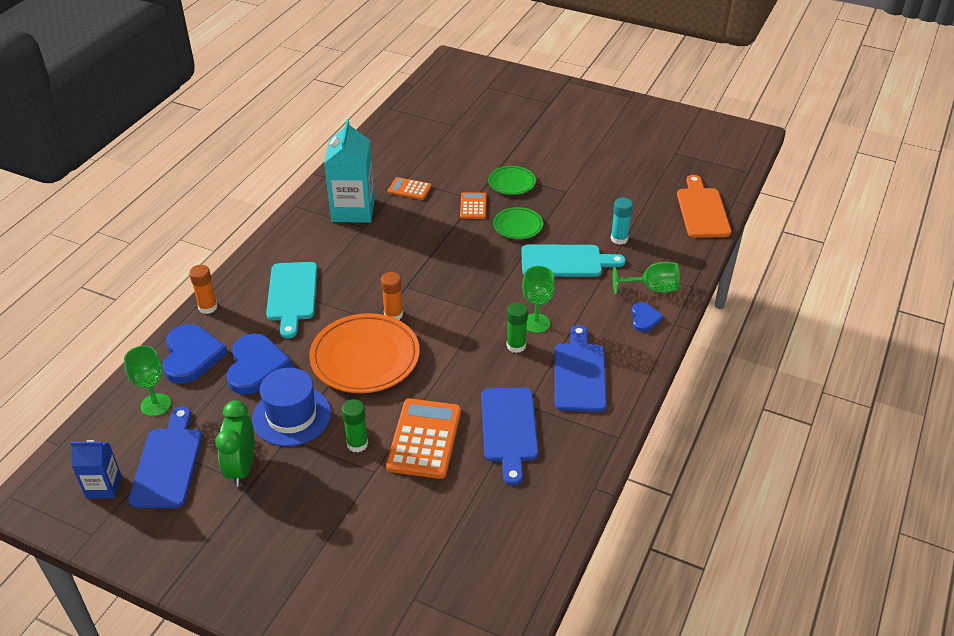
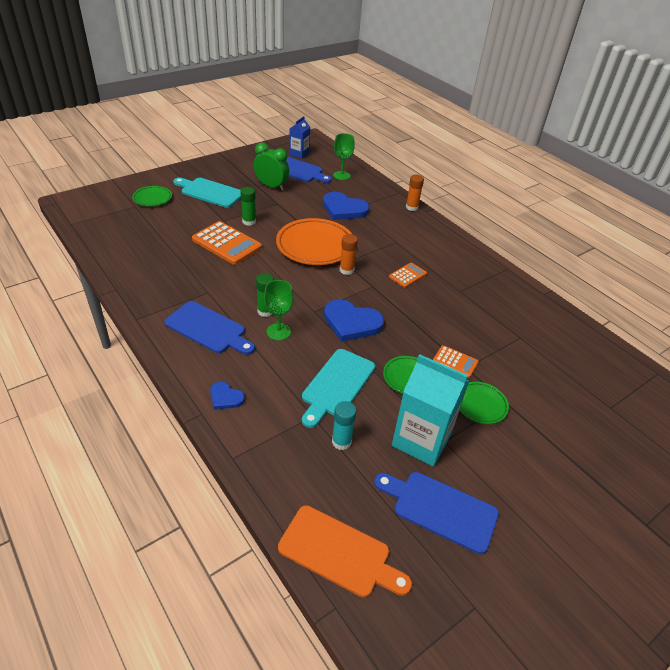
camera: 115 degrees right, 0 degrees up
blue heart [163,324,228,384] -> blue heart moved to [324,299,384,342]
blue hat [252,368,331,446] -> none
turquoise cutting board [266,262,317,338] -> turquoise cutting board moved to [173,178,241,208]
turquoise carton [324,119,375,223] -> turquoise carton moved to [392,354,469,467]
orange calculator [388,177,431,200] -> orange calculator moved to [389,263,427,288]
blue cutting board [481,387,538,486] -> blue cutting board moved to [374,472,499,554]
green goblet [613,262,680,294] -> none
none -> green plate [132,186,172,207]

